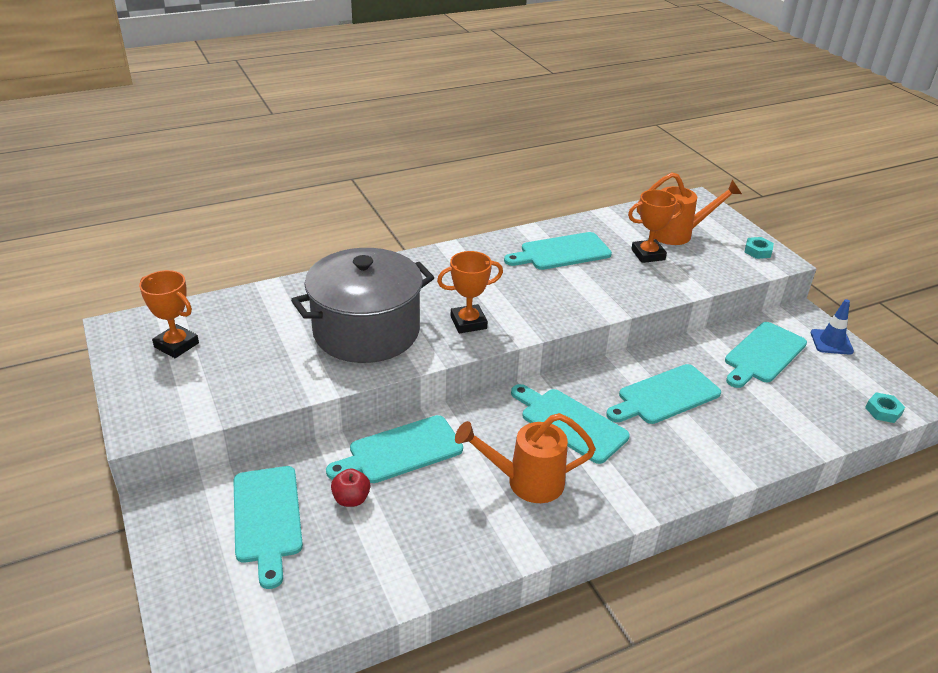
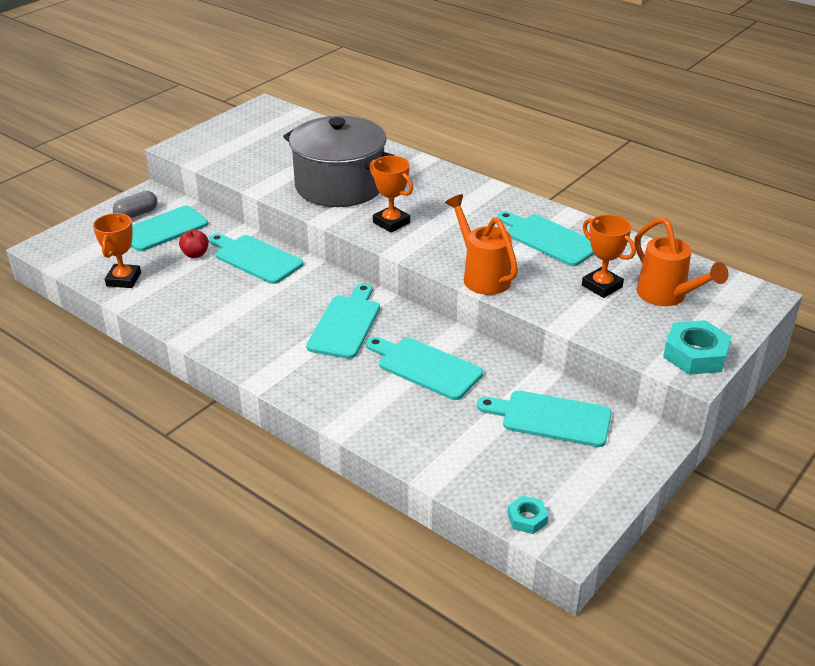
camera: 65 degrees right, 0 degrees up
orange trophy [139,270,199,358] -> orange trophy moved to [93,213,141,288]
orange watering can [455,413,596,503] -> orange watering can moved to [445,194,518,295]
turquoise nut [744,237,774,259] -> turquoise nut [663,320,732,375], size x1.83
blue traffic cone [811,299,854,355] -> none
none -> grey capsule [113,191,157,218]

